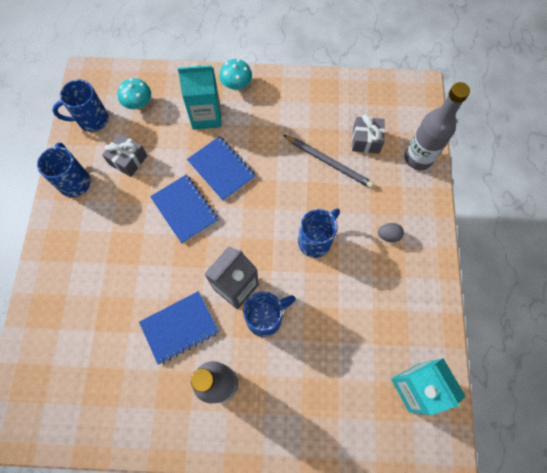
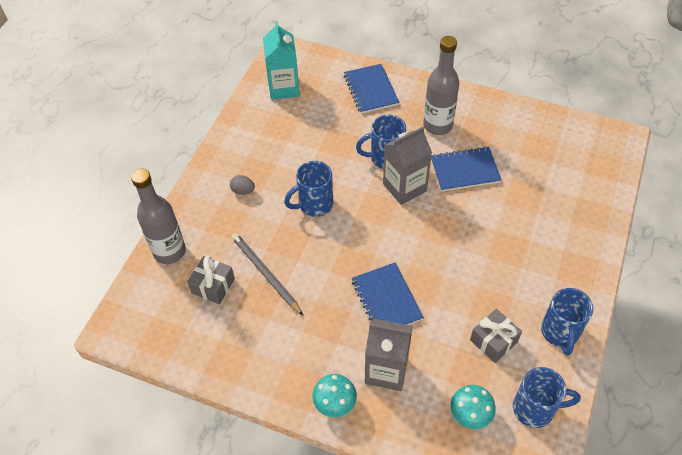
camera: 160 degrees left, 15 degrees down
blue notebook [150,174,219,244] -> blue notebook moved to [344,64,400,114]
turquoise carton [178,65,222,130] -> grey carton [365,318,413,391]

